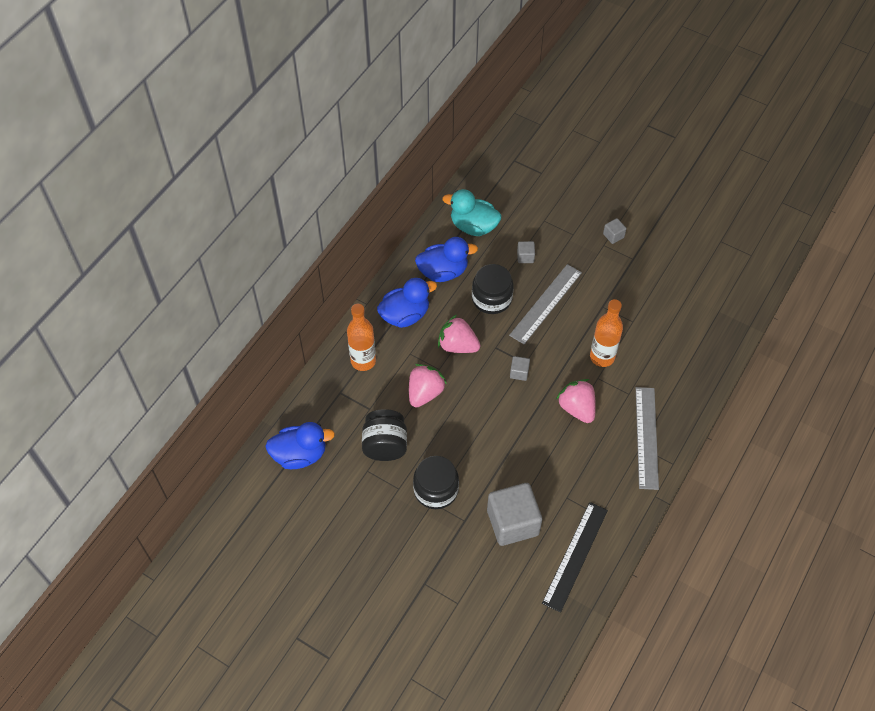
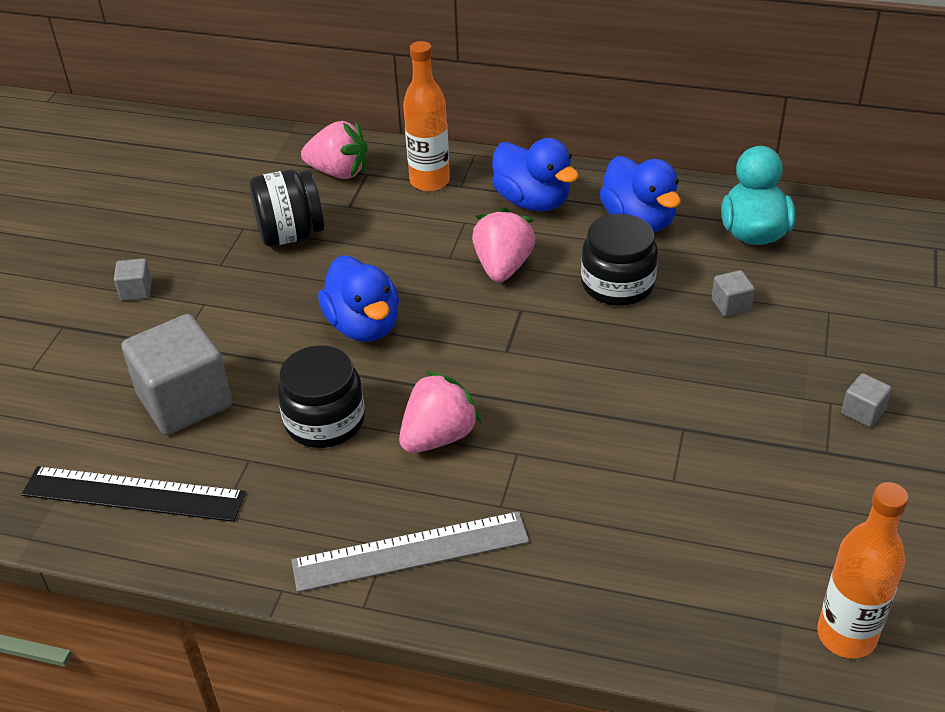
camera: 75 degrees right, 15 degrees down
blue duck [265,422,335,469] -> blue duck moved to [318,255,399,342]
pink strawberry [409,364,447,408] -> pink strawberry moved to [301,121,368,179]
black jar [413,456,459,509] -> black jar moved to [277,345,365,448]
grey ruler [509,264,582,344] -> none
grey cube [510,356,530,381] -> grey cube moved to [114,258,152,301]
orange bottle [590,299,623,367] -> orange bottle moved to [817,482,908,658]

